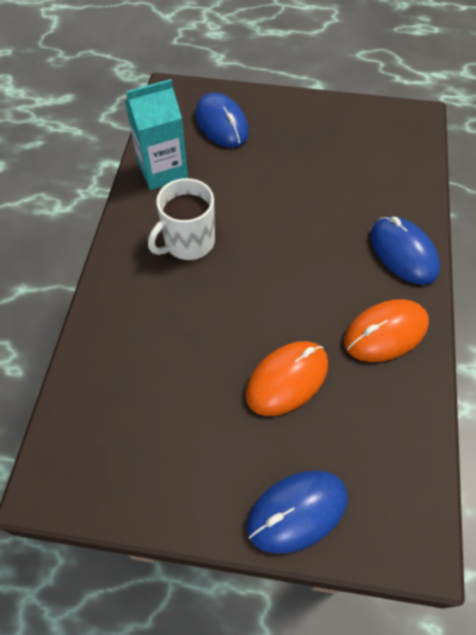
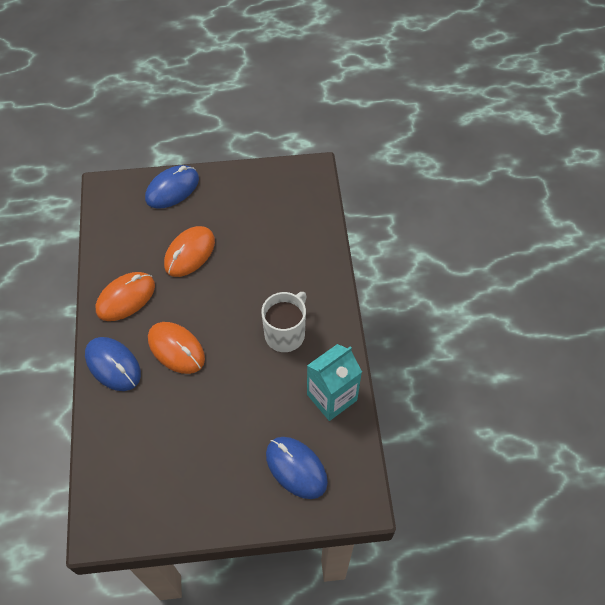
camera: 165 degrees right, 0 degrees up
none -> orange mouse [148,322,205,374]

